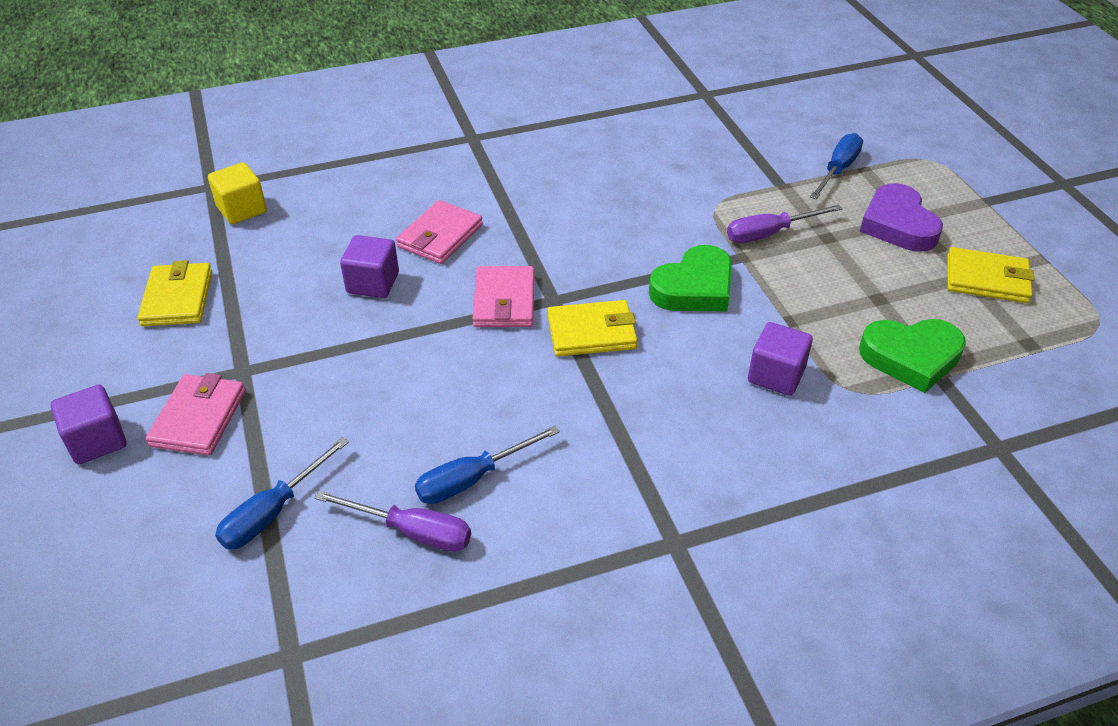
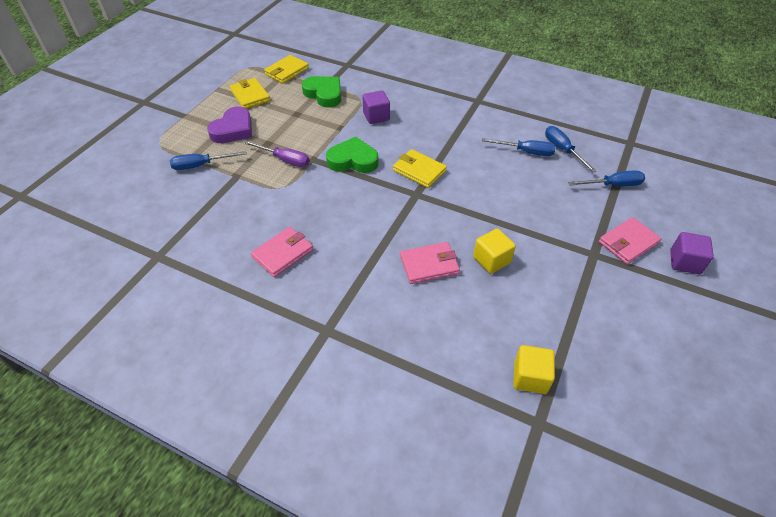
camera: 135 degrees left, 5 degrees up
yellow wallet [138,260,212,327] -> yellow wallet moved to [264,55,309,84]
purple screwdriver [315,491,471,552] -> blue screwdriver [545,126,596,173]
purple cube [340,235,399,298] -> yellow cube [473,228,516,274]
pink wallet [472,266,534,327] -> pink wallet moved to [251,227,313,277]

